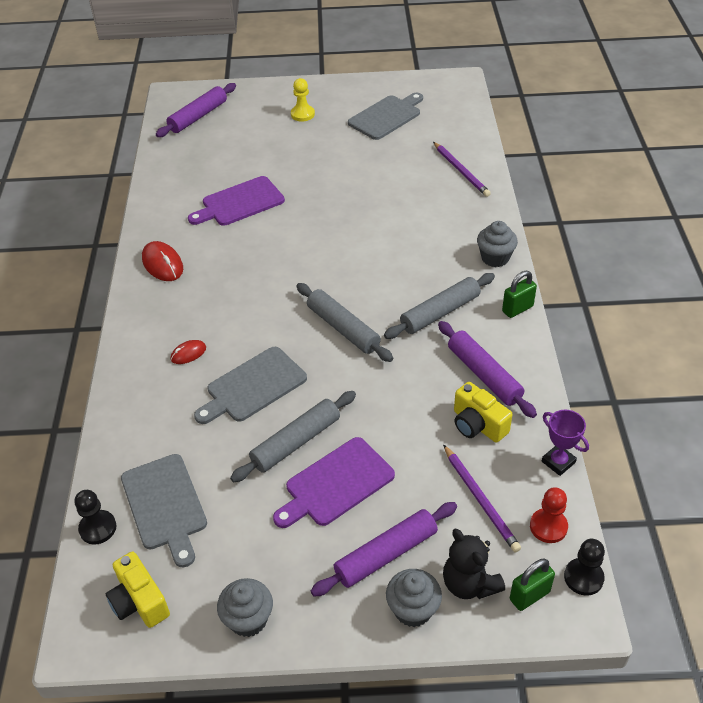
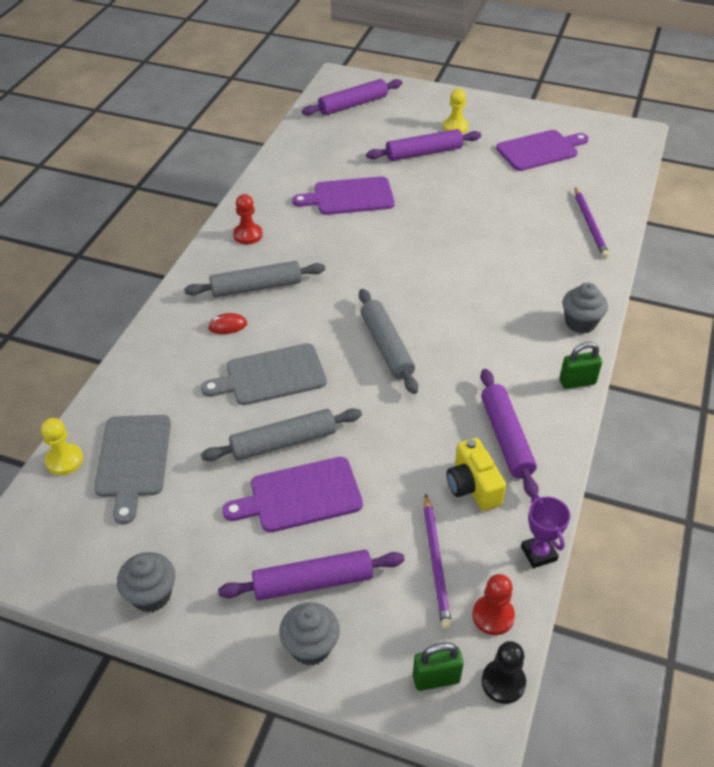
camera: 20 degrees right, 0 degrees up
black pawn [74,490,116,545] -> yellow pawn [41,418,83,475]
yellow camera [106,551,170,628] -> none
red mouse [142,241,183,281] -> red pawn [233,194,263,244]
grey cutting board [348,93,423,140] -> purple cutting board [496,130,589,171]
grey rolling pin [384,273,495,339] -> grey rolling pin moved to [184,261,325,298]
black teddy bear [443,529,505,599] -> none
none -> purple rolling pin [366,129,481,161]

